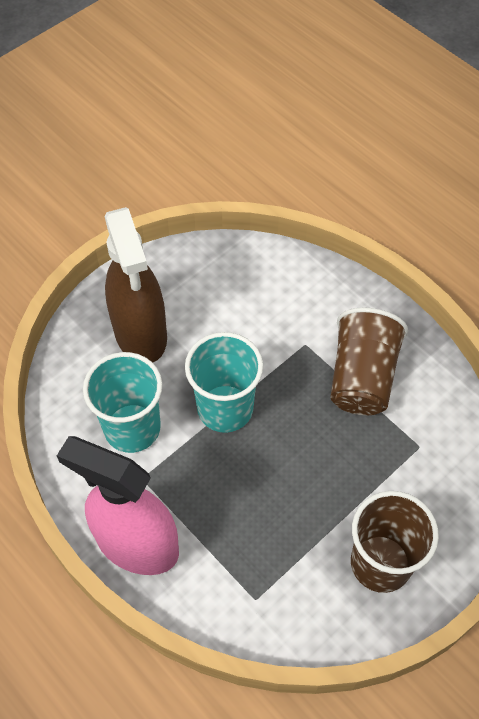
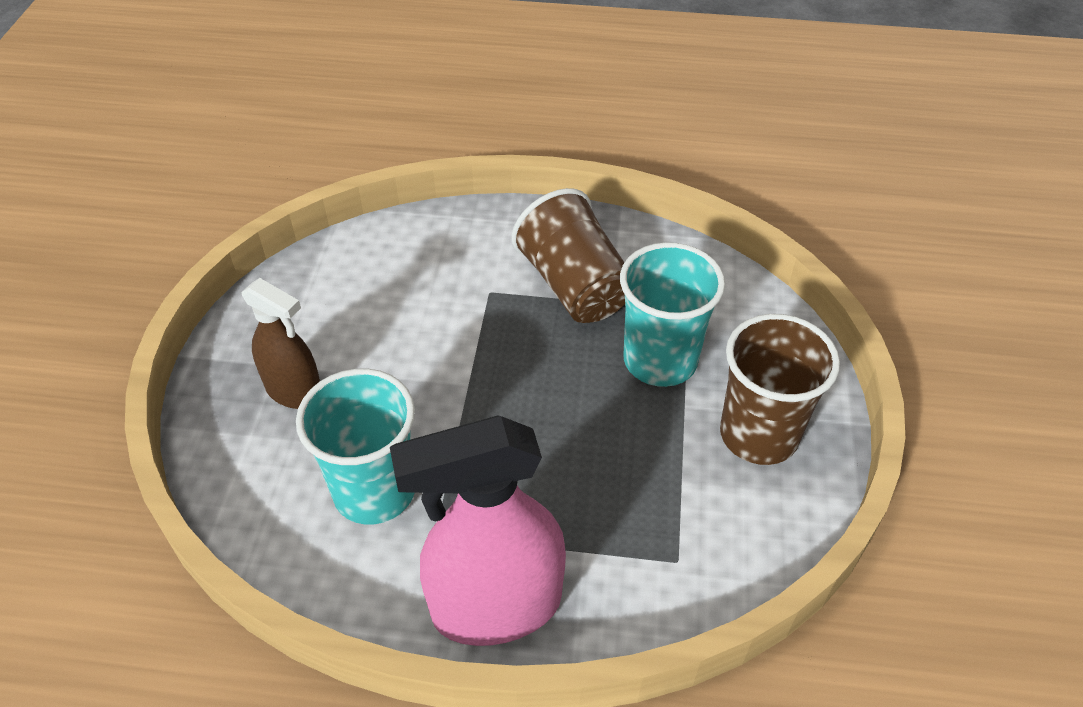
camera: 40 degrees left, 10 degrees down
brown spray bottle [105,207,167,362] -> brown spray bottle [241,278,320,409], size x0.59
turquoise cup [185,332,263,433] -> turquoise cup moved to [620,242,725,387]

